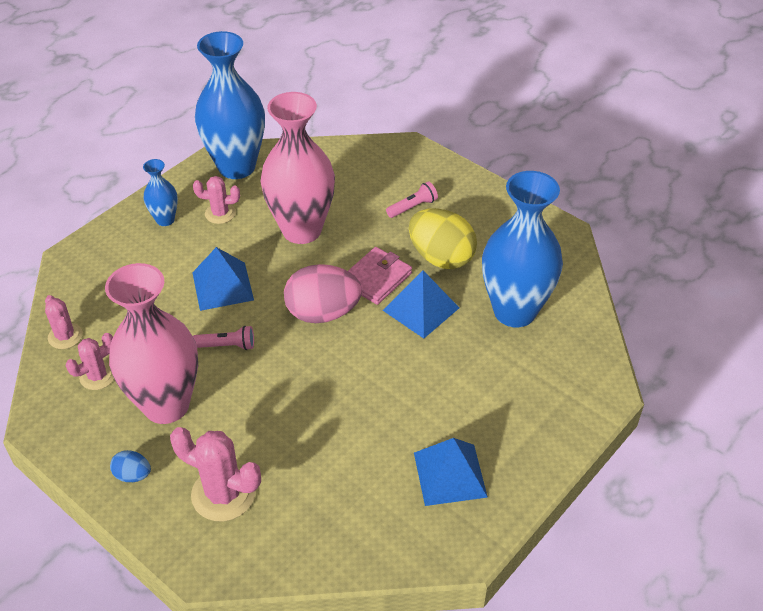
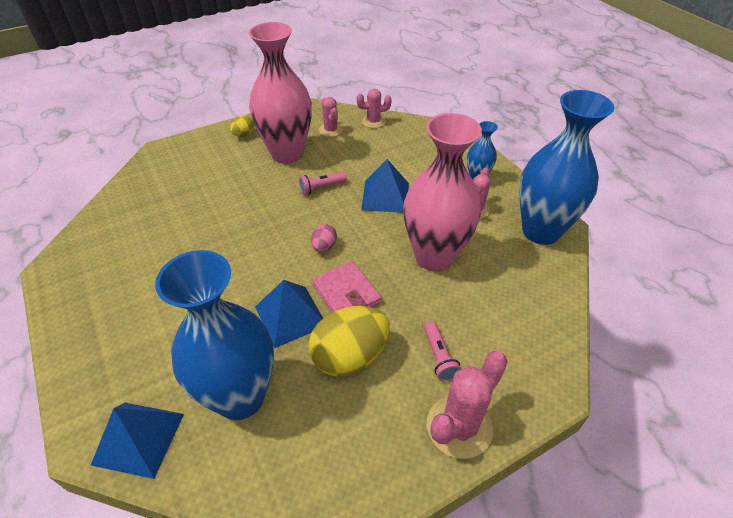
camera: 110 degrees right, 0 degrees up
blue egg [110,450,151,482] -> yellow egg [230,115,254,137]
pink cactus [170,427,261,521] -> pink cactus moved to [427,351,508,459]
pink flashlight [193,326,254,350] -> pink flashlight turned 45 degrees clockwise [299,172,347,195]
pink egg [284,264,362,323] -> pink egg [311,224,337,252], size x0.47
blue pyramid [414,438,488,506] -> blue pyramid moved to [91,403,184,479]

